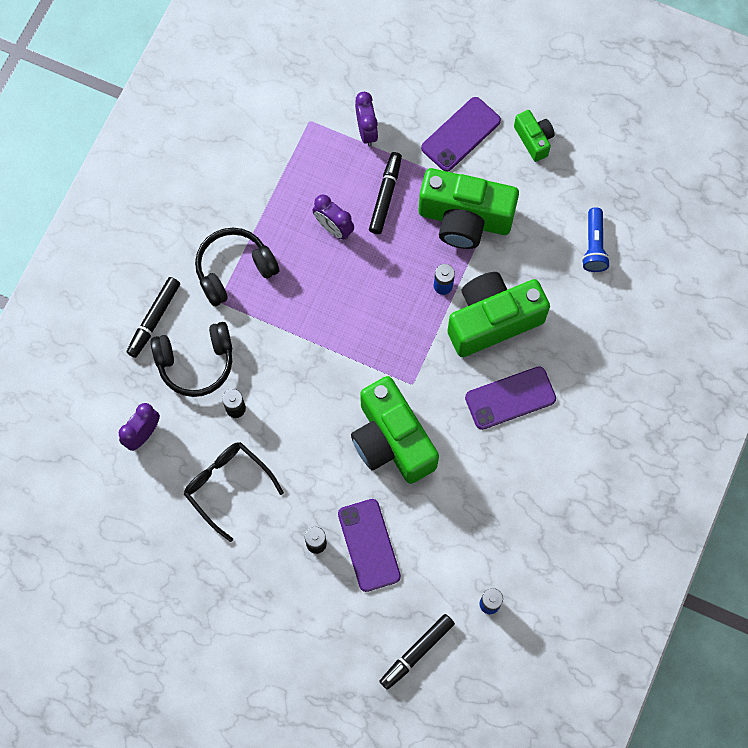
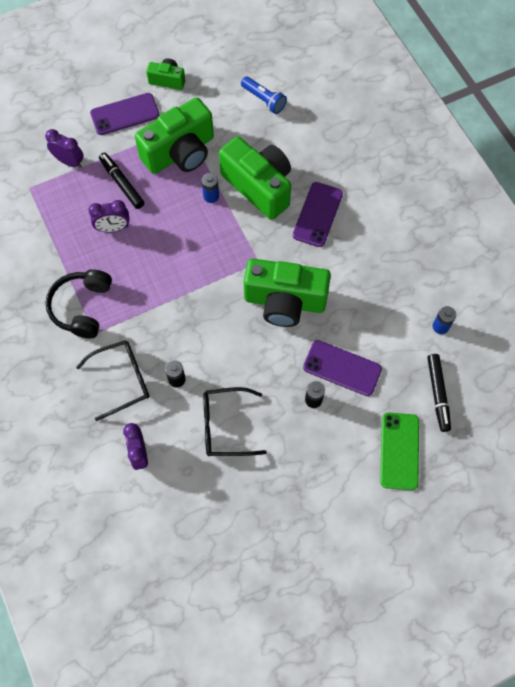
camera: 50 degrees left, 5 degrees down
black marker [126,277,180,358] -> none
black headphones [151,322,232,397] -> black glasses [76,340,149,421]
purple phone [421,97,501,171] -> purple phone turned 75 degrees clockwise [90,93,160,135]
green camera [447,272,550,357] -> green camera turned 120 degrees clockwise [219,136,291,220]
none -> green phone [380,412,419,490]

